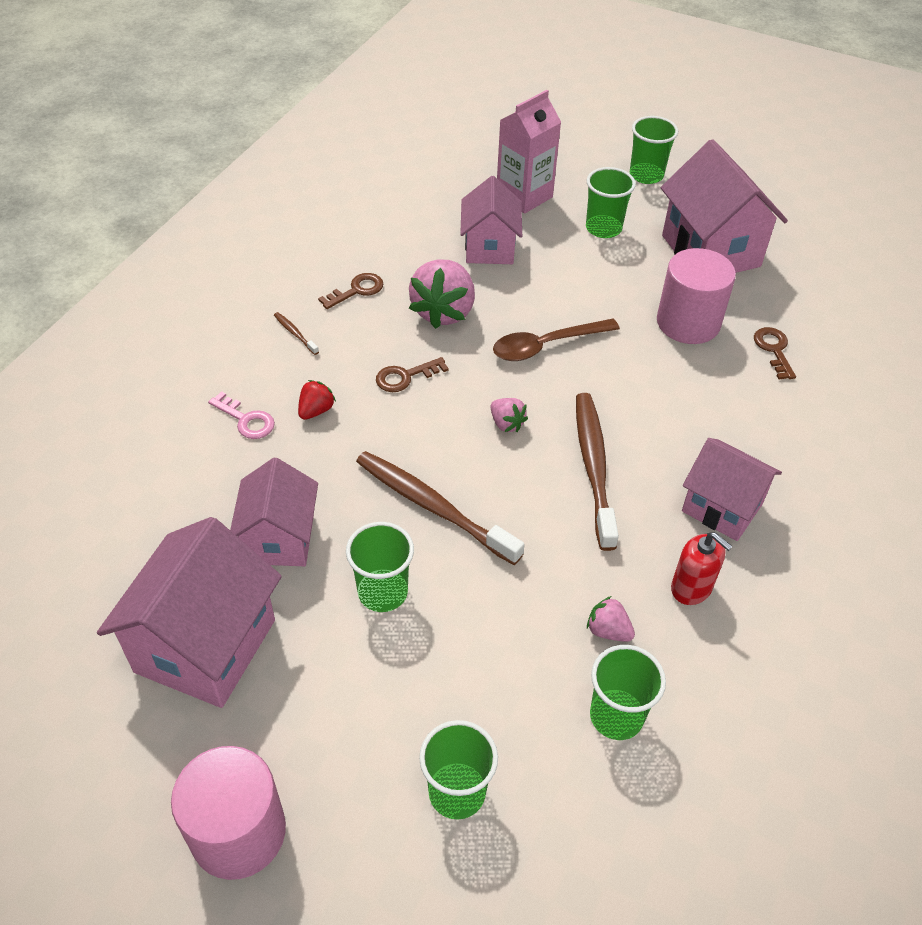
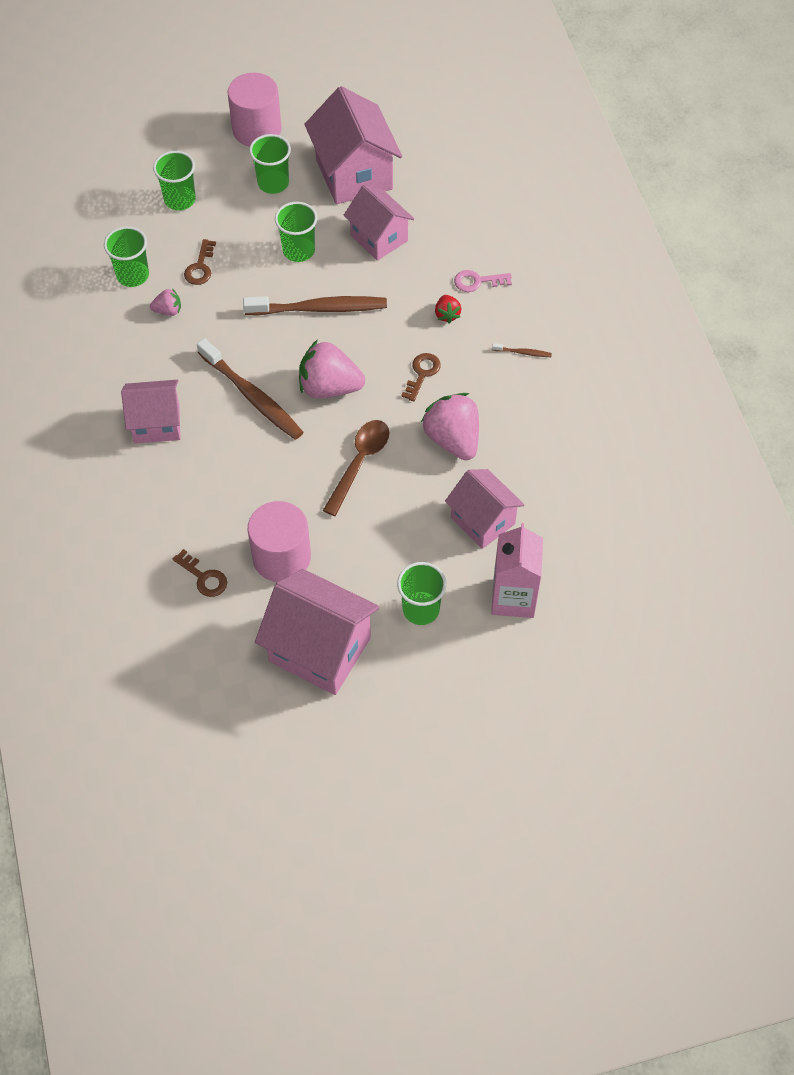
camera: 140 degrees right, 10 degrees up
brown key [318,273,383,309] -> brown key moved to [184,239,216,285]
pink strawberry [490,398,528,432] -> pink strawberry [299,340,365,398], size x2.06
green cup [630,116,678,184] -> green cup moved to [249,134,291,194]
red soap dispenser [671,532,733,605] -> none

